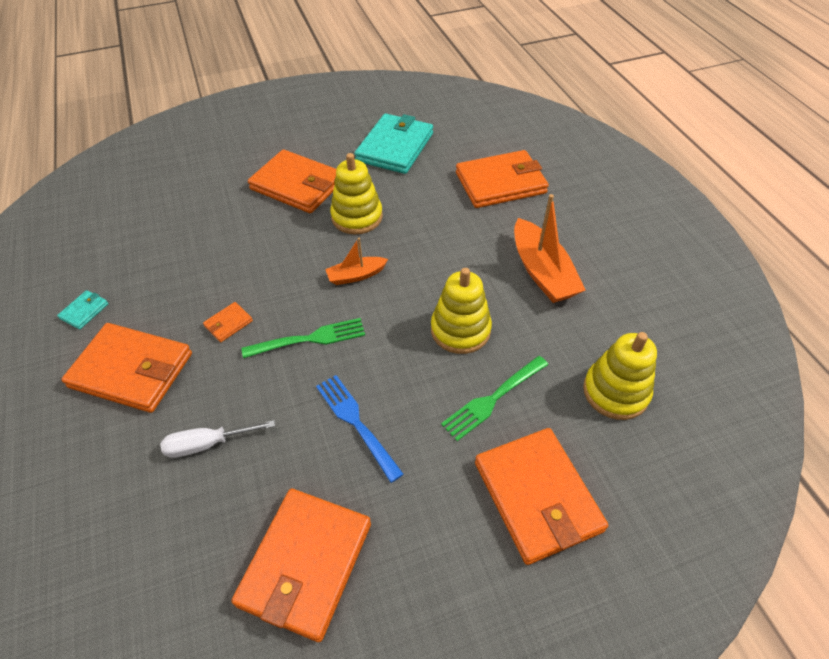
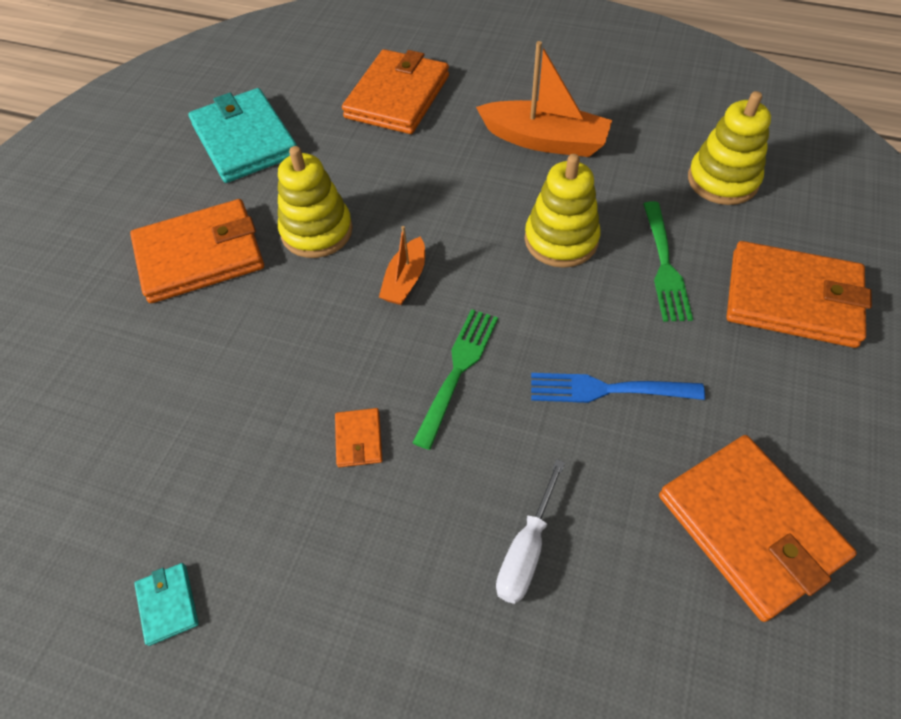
camera: 50 degrees left, 5 degrees up
orange wallet [61,323,192,413] -> none

